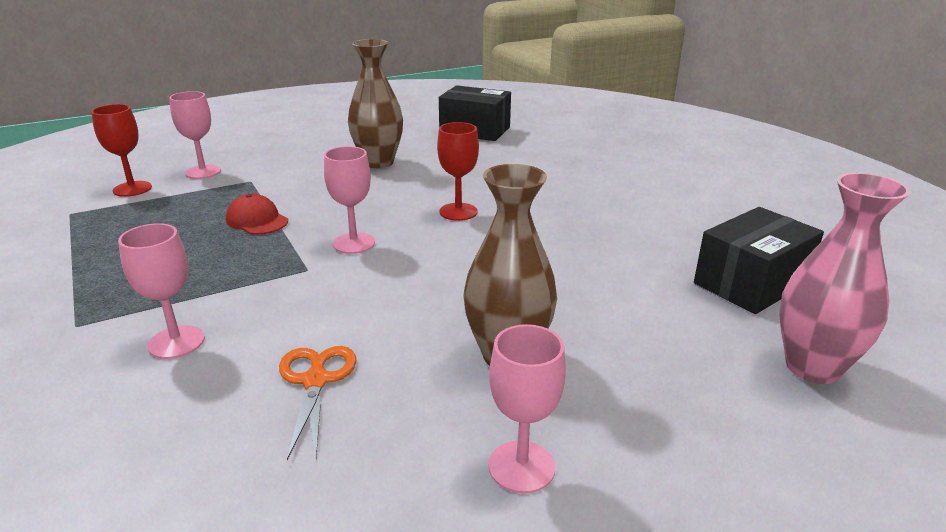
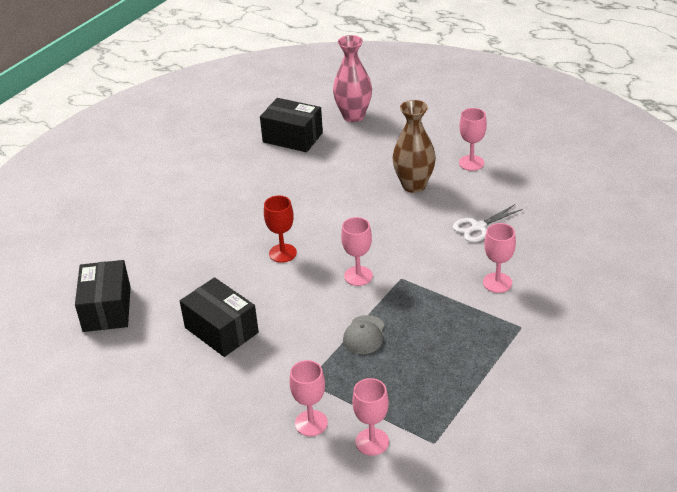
camera: 115 degrees left, 10 degrees up
red goblet [91,104,152,197] -> pink goblet [352,378,389,456]
red cap [226,194,288,235] -> grey cap [343,315,385,354]
orange scissors [279,346,356,460] -> white scissors [453,204,523,242]
brown vase [348,39,403,168] -> black box [180,277,259,357]

